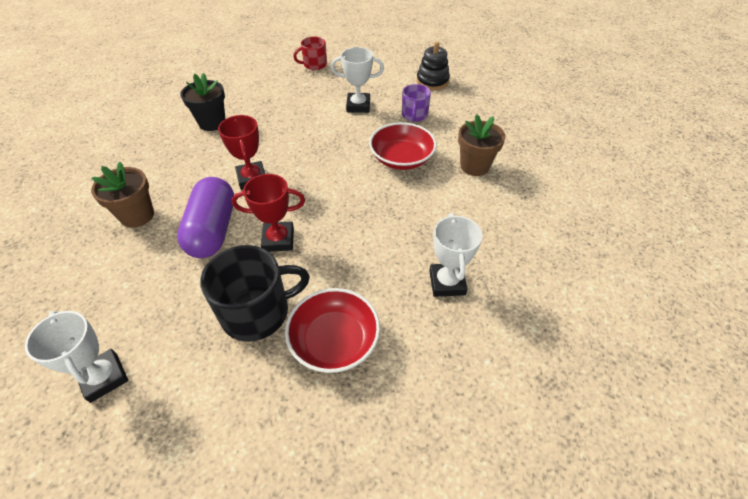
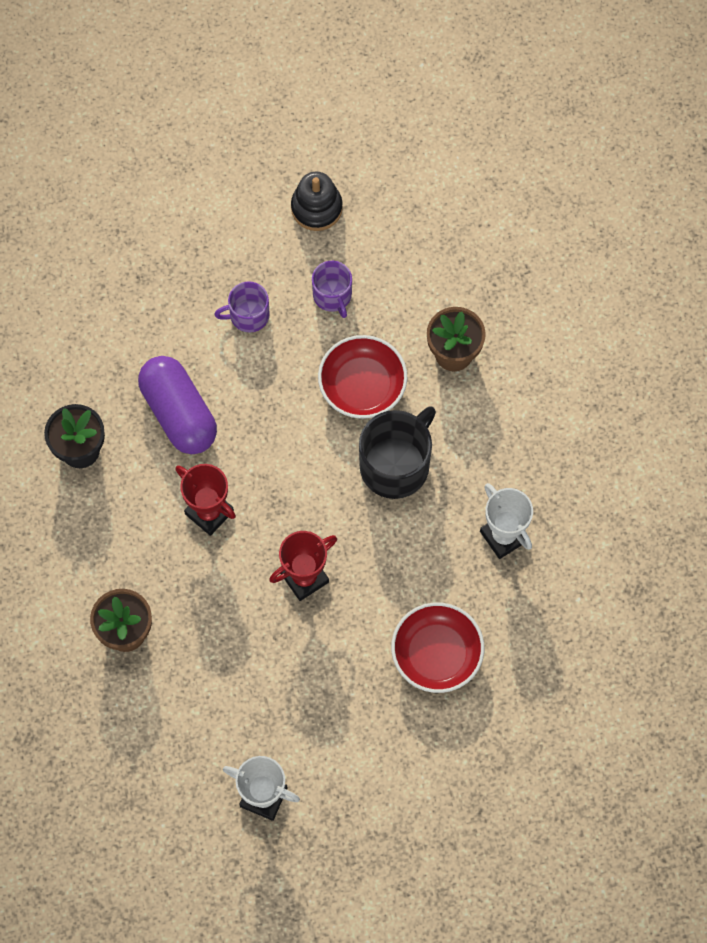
camera: 30 degrees left, 20 degrees up
purple capsule [177,177,234,258] -> purple capsule moved to [138,356,217,454]
black mug [200,245,310,342] -> black mug moved to [359,406,436,499]
red mug [293,37,327,70] -> none
white trophy [331,47,384,113] -> purple mug [214,281,270,333]

